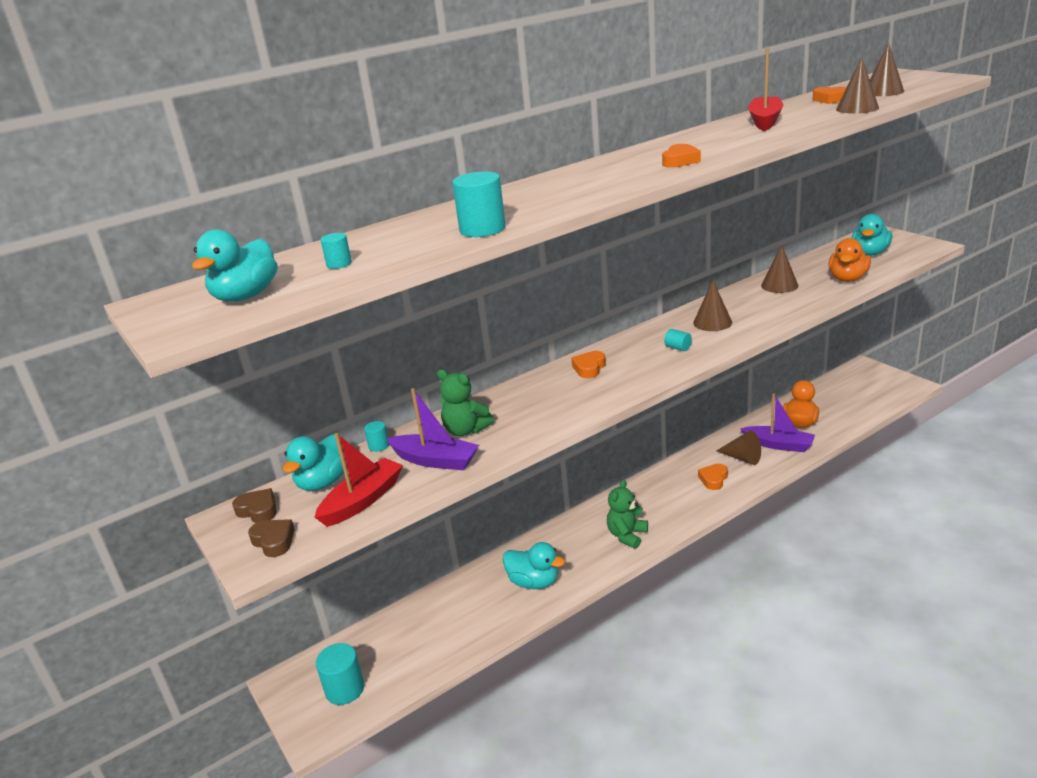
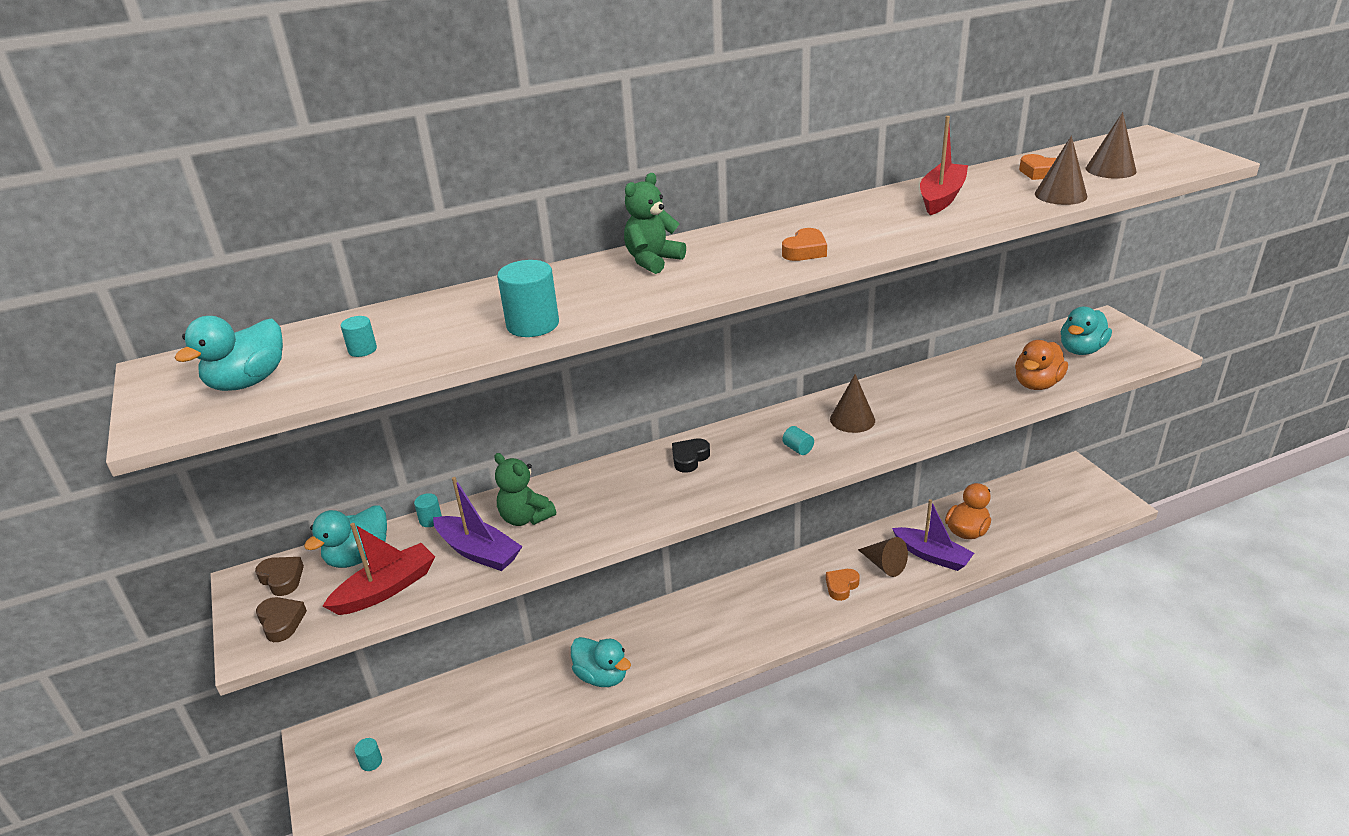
camera: 10 degrees right, 5 degrees up
turquoise cylinder [316,643,364,705] -> turquoise cylinder [354,738,382,771], size x0.52
orange heart [571,351,606,378] -> black heart [672,439,710,473]
green teddy bear [607,479,648,549] -> green teddy bear moved to [624,173,686,274]
brown cone [761,245,798,293] -> none

